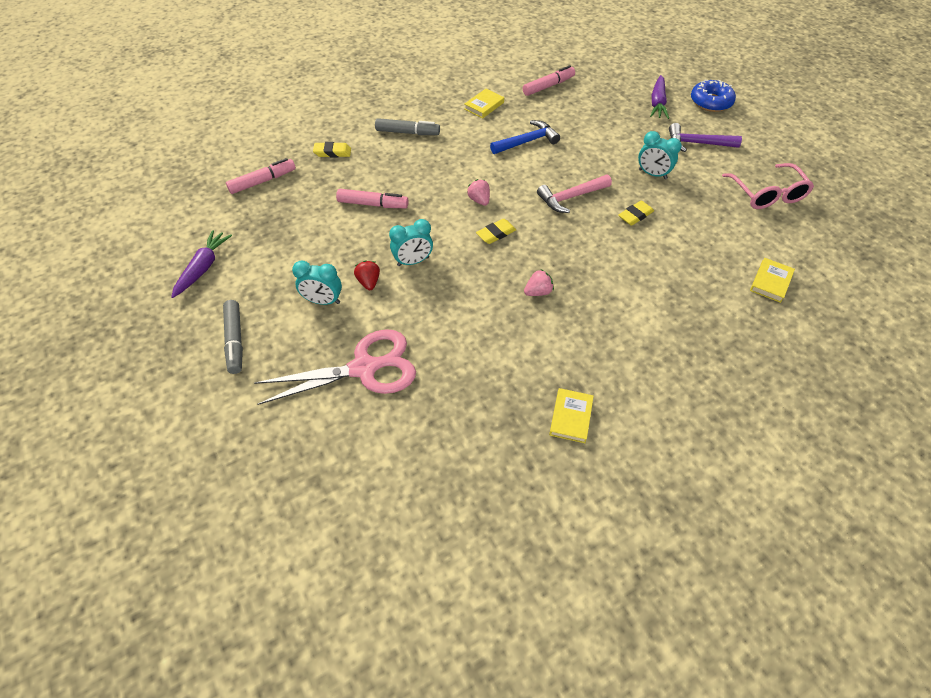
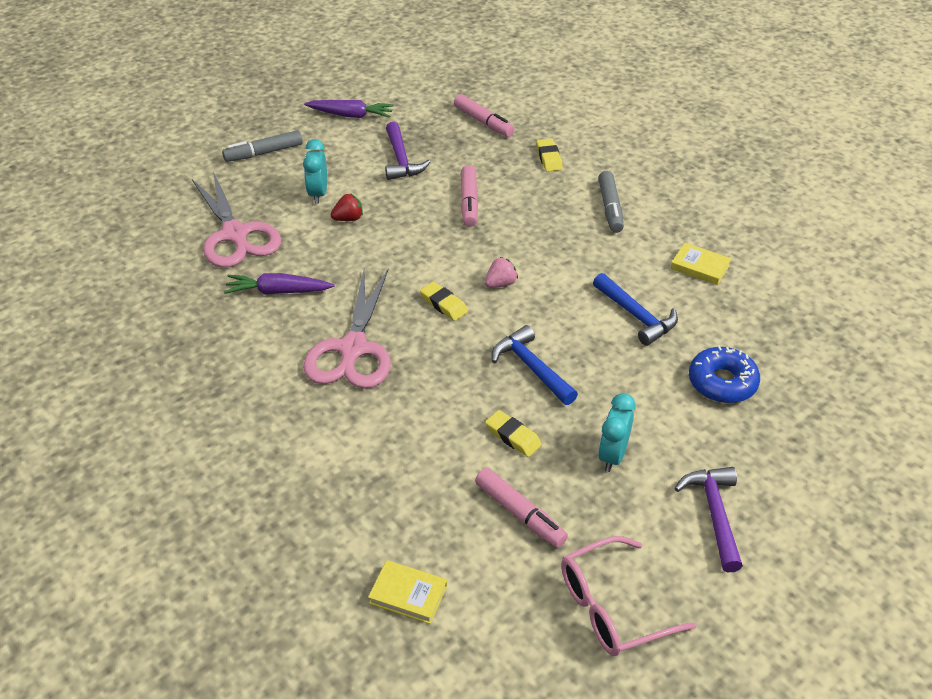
camera: 80 degrees right, 10 degrees down
turquoise clock [389,219,433,266] -> none
pink marker [523,65,575,96] -> pink marker moved to [475,468,568,548]
pink strawberry [524,269,554,296] -> pink scissors [303,268,391,389]
pink hammer [537,175,612,213] -> blue hammer [492,325,578,405]
yellow book [549,388,594,443] -> none
purple carrot [650,75,669,119] -> purple carrot moved to [224,273,334,295]
blue donut [691,80,736,112] -> blue donut moved to [689,345,760,403]
none -> purple hammer [385,122,430,180]

